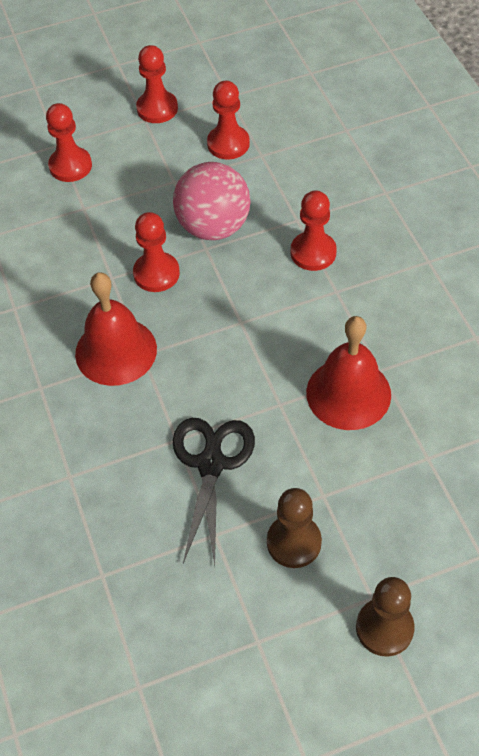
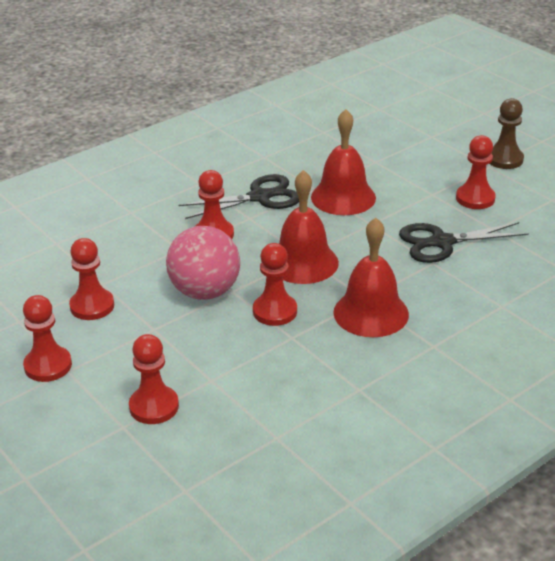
camera: 110 degrees left, 20 degrees down
brown pawn [267,488,322,568] -> red pawn [456,135,496,209]
none -> black scissors [179,174,299,219]
none -> red bell [279,170,339,284]

